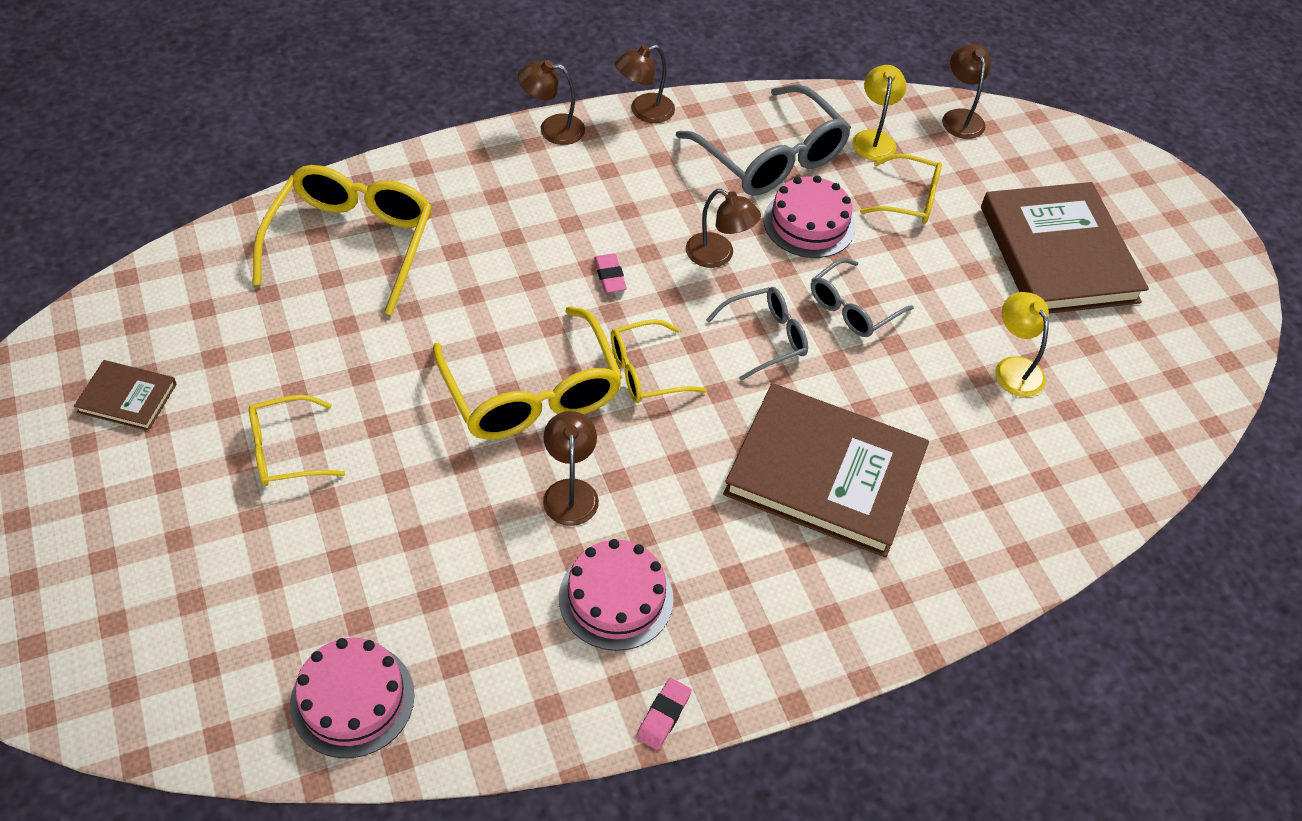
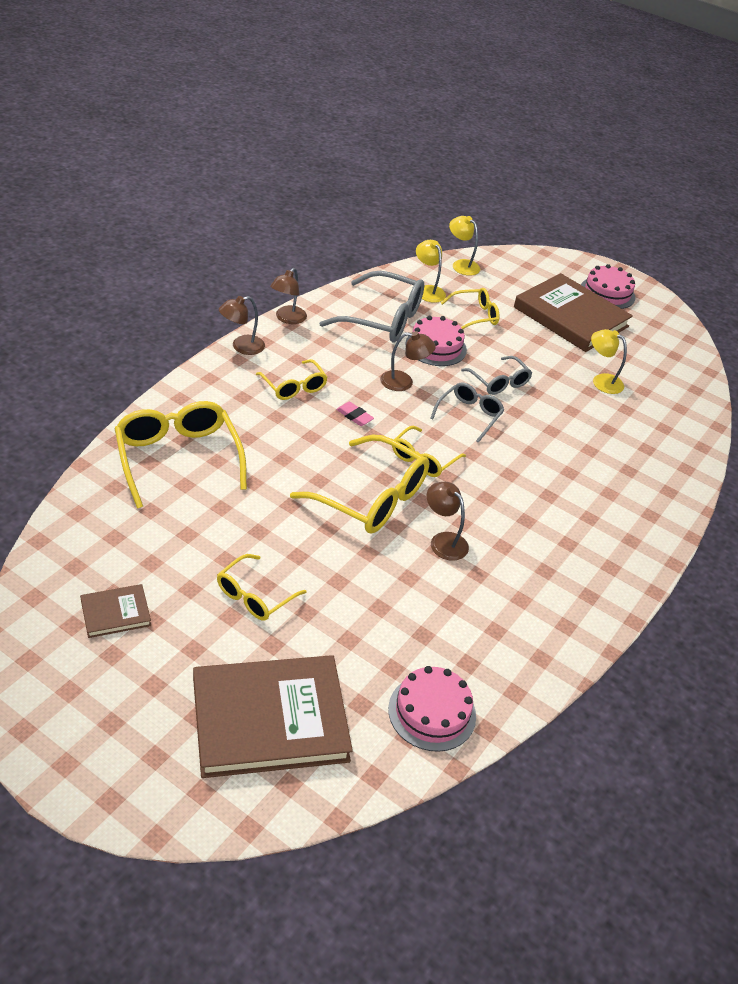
camera: 35 degrees left, 10 degrees down
pink cake [559,539,674,651] -> pink cake moved to [581,264,636,309]
pink eraser [636,678,692,750] -> none
brown book [723,383,929,558] -> brown book moved to [193,655,353,778]
grey glasses [811,258,914,337] -> grey glasses turned 45 degrees counterclockwise [461,356,532,395]
brown lamp [942,44,991,139] -> yellow lamp [449,216,480,276]
none -> yellow glasses [256,359,328,400]

